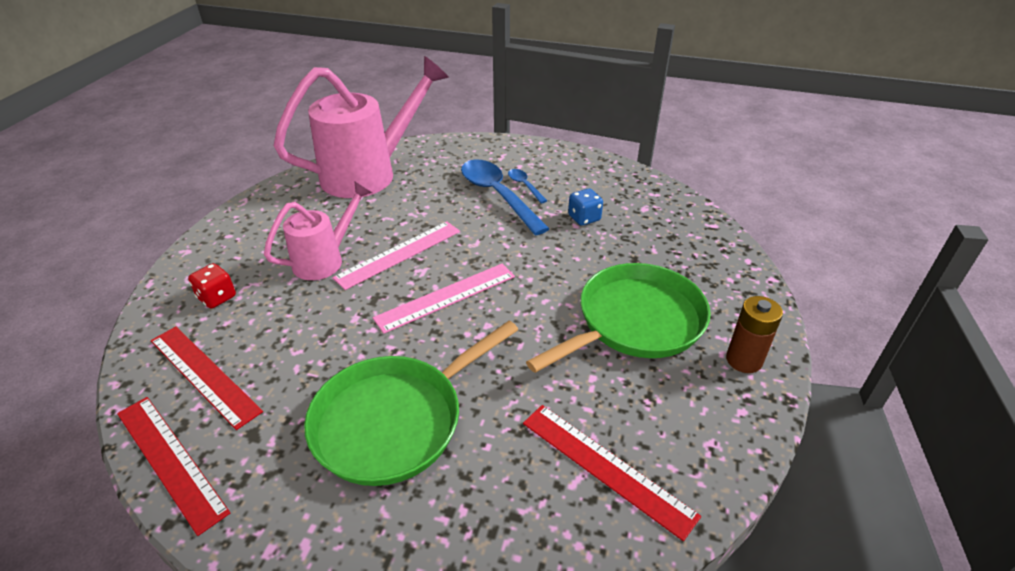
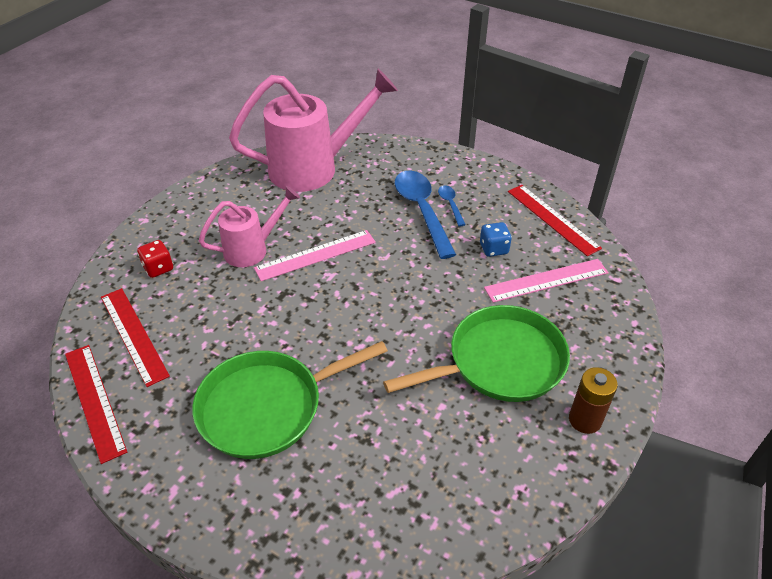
camera: 15 degrees right, 5 degrees up
pink ruler [373,264,515,334] -> pink ruler moved to [484,259,609,303]
red ruler [523,405,701,541] -> red ruler moved to [508,185,602,256]

